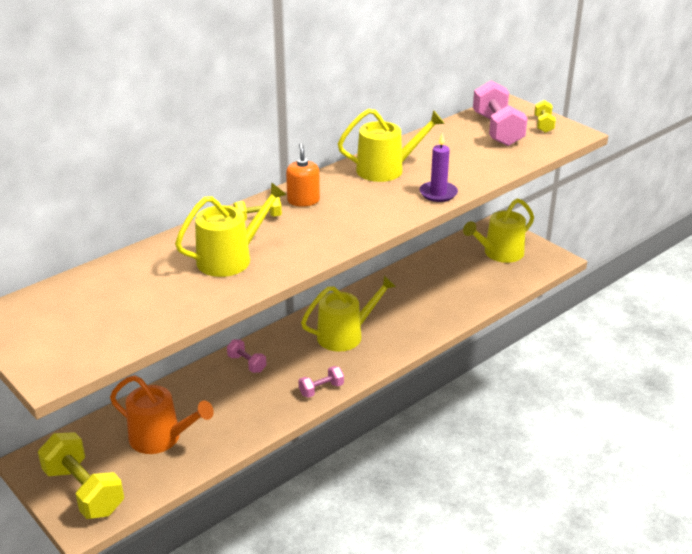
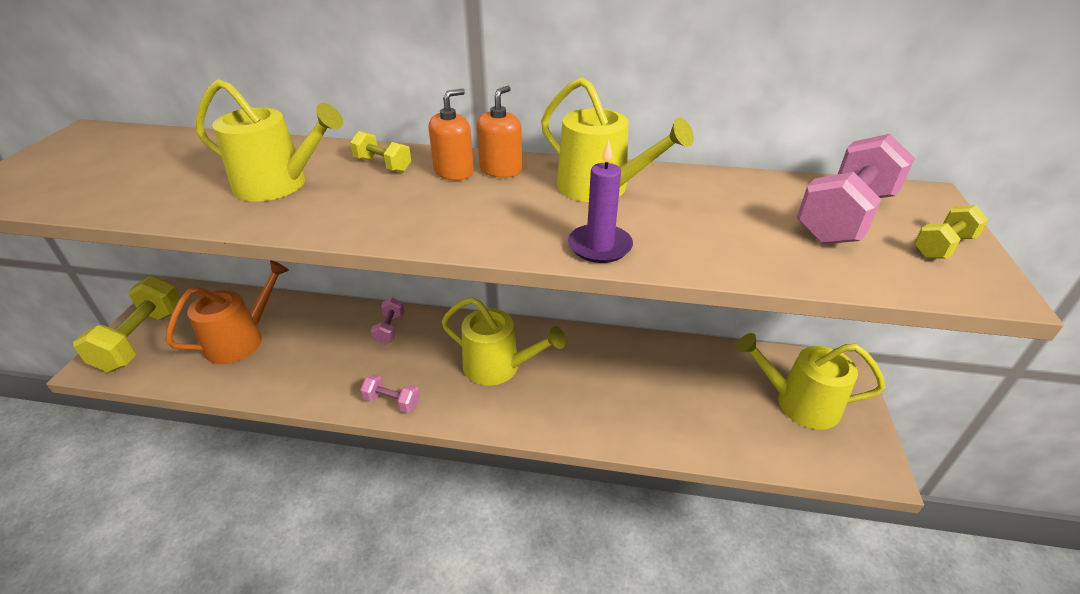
camera: 50 degrees right, 5 degrees up
orange watering can [110,375,214,454] -> orange watering can turned 120 degrees counterclockwise [165,261,289,364]
none -> orange soap dispenser [477,86,522,178]

